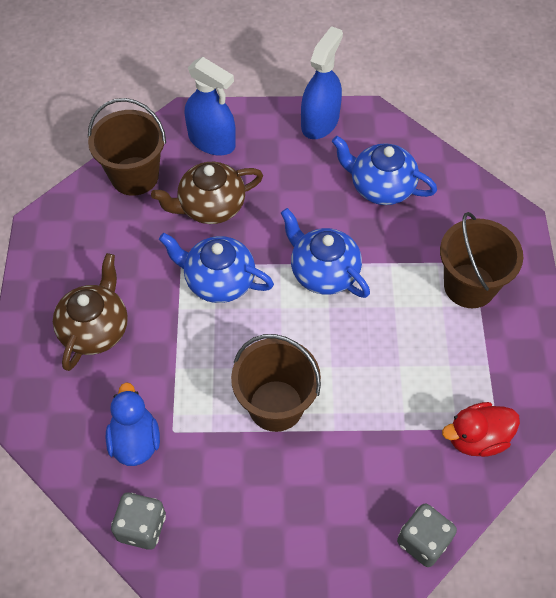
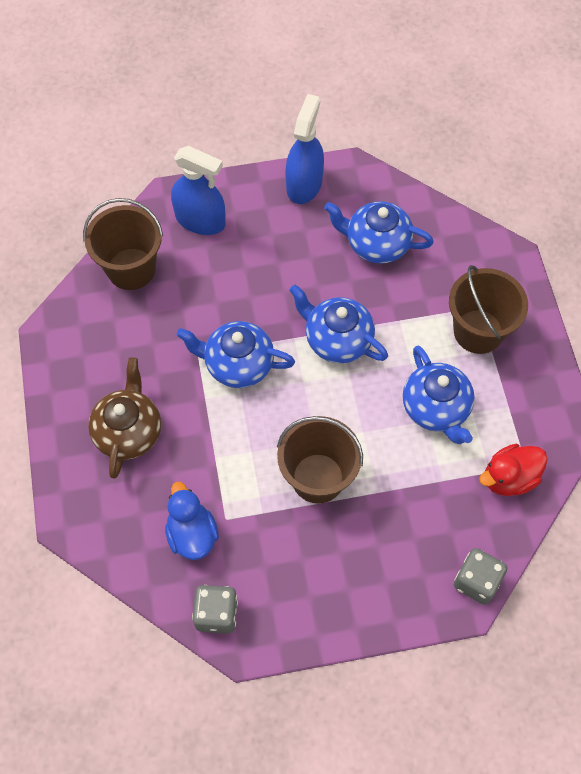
camera: 10 degrees left, 5 degrees up
brown teapot [151,162,263,224] -> none
none -> blue teapot [403,346,475,444]

